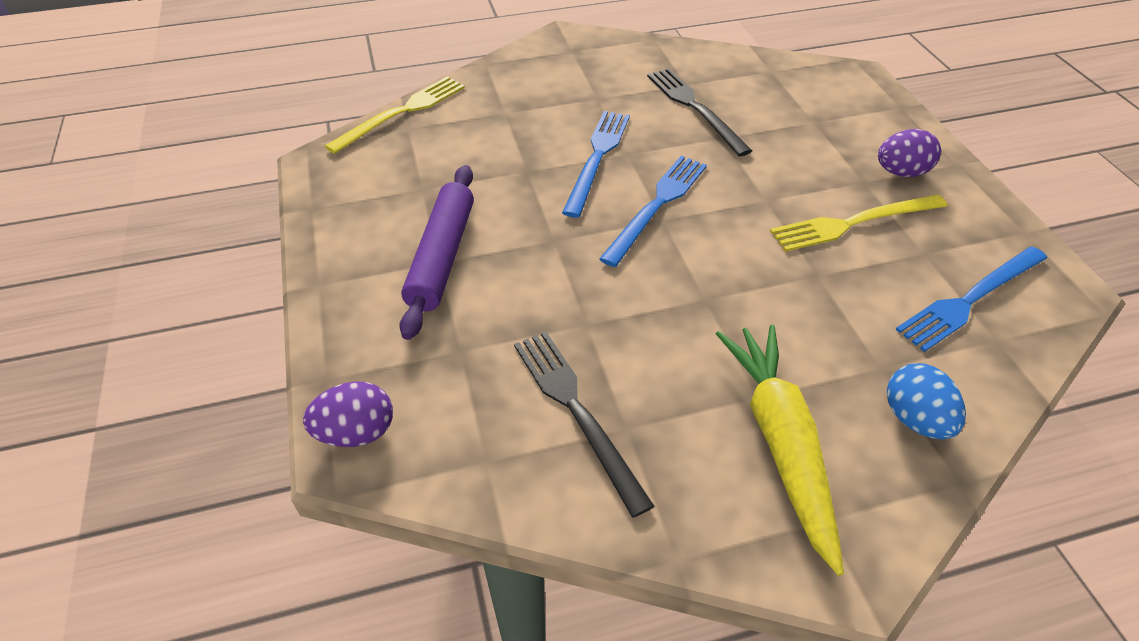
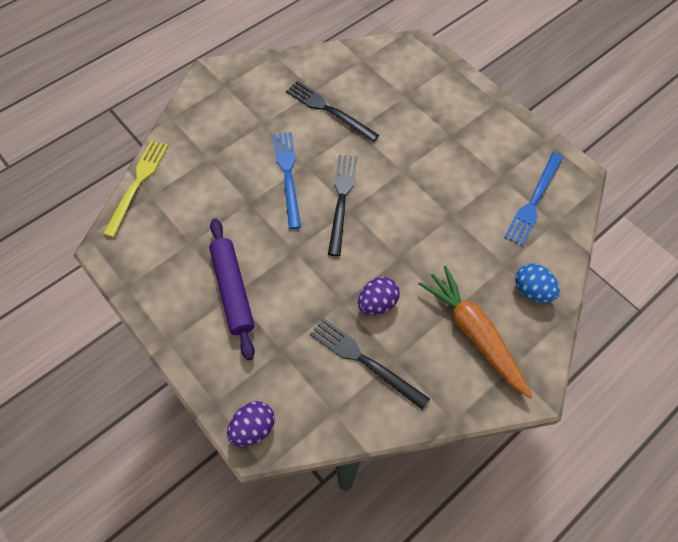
camera: 25 degrees left, 15 degrees up
blue fork [599,156,707,267] -> black fork [328,155,357,256]
yellow carrot [716,324,844,576] -> orange carrot [419,266,533,399]
yellow fork [770,194,947,252] -> none
purple egg [878,129,941,177] -> purple egg moved to [358,277,400,315]

